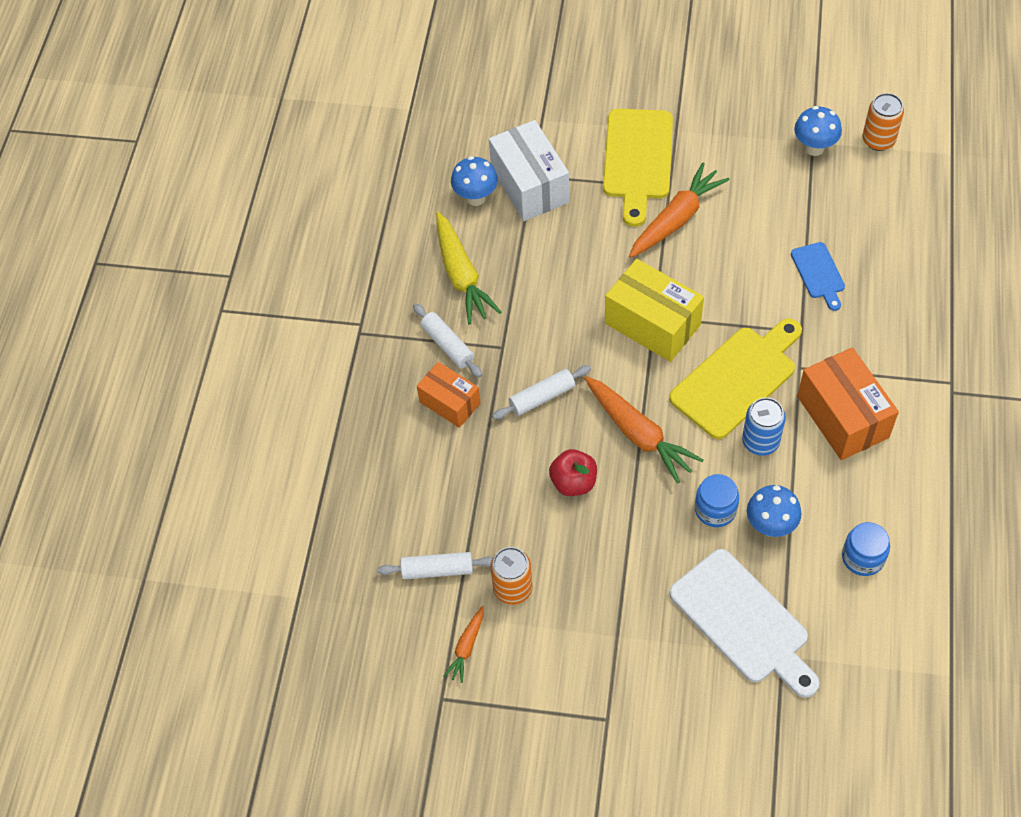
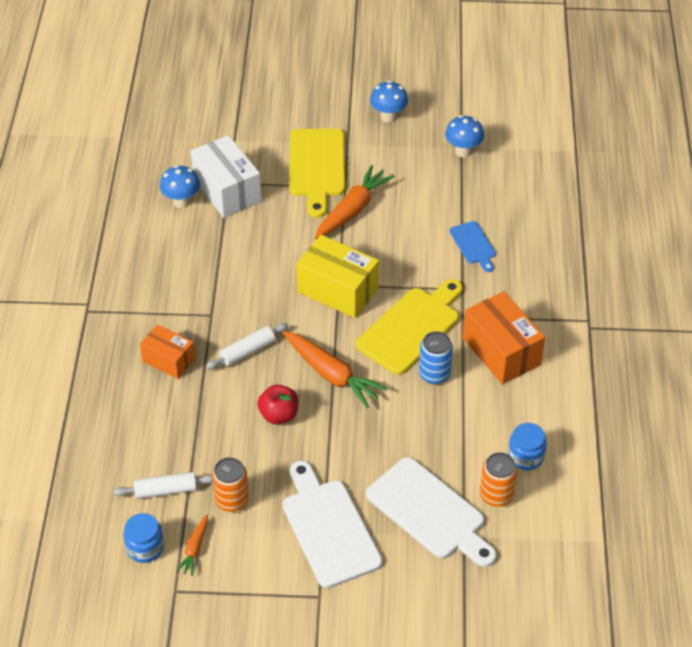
camera: 10 degrees left, 10 degrees down
white rolling pin [413,303,482,378] -> none
yellow carrot [436,212,501,325] -> none
blue jar [695,474,739,527] -> blue jar moved to [123,513,164,563]
blue mushroom [747,485,802,537] -> blue mushroom moved to [370,81,408,123]
orange can [862,93,904,151] -> orange can moved to [480,452,517,507]
none -> white cutting board [283,461,382,588]

